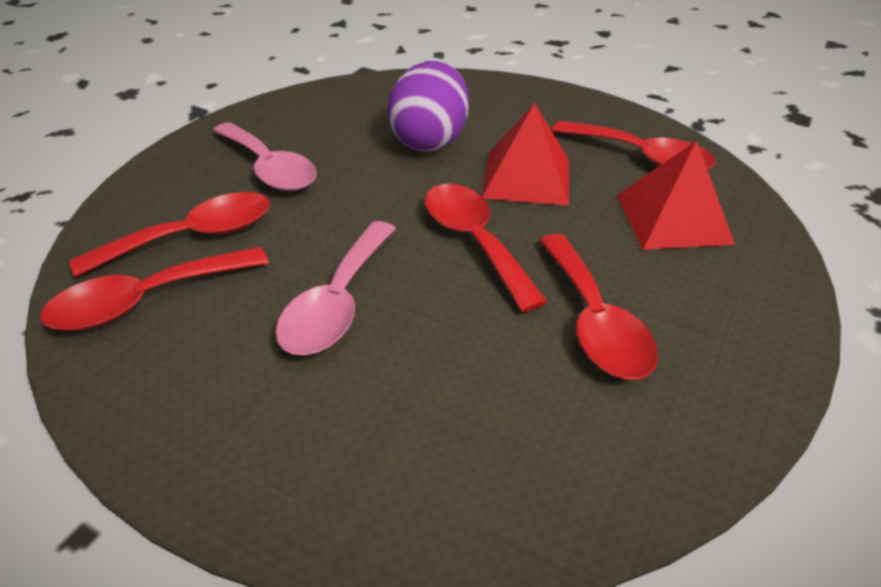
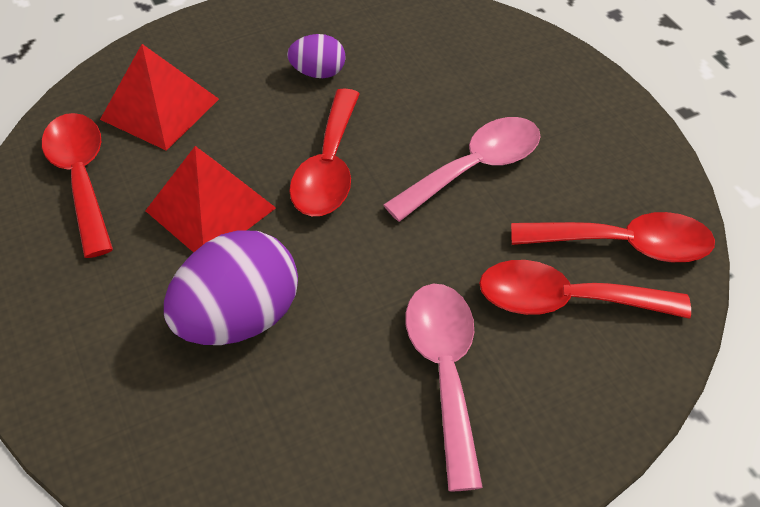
camera: 145 degrees left, 10 degrees up
red spoon [539,234,658,379] -> purple egg [287,34,346,78]

